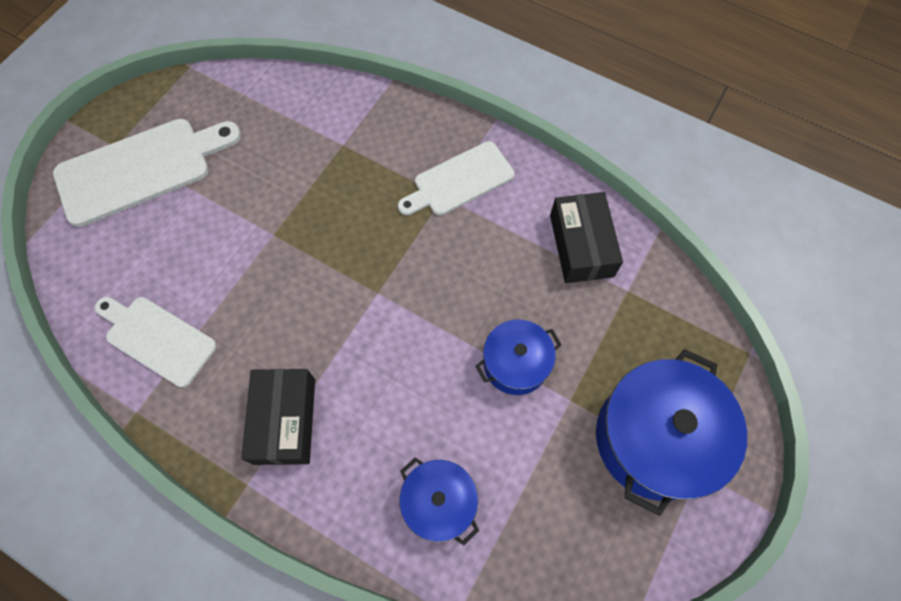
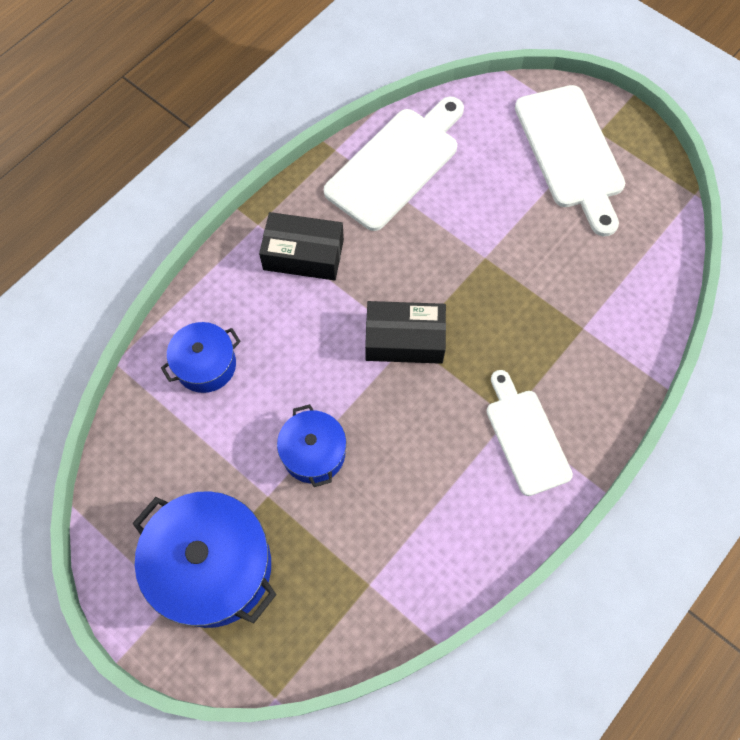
camera: 100 degrees right, 0 degrees up
white cutting board [95,297,217,388] -> white cutting board [324,96,464,231], size x1.53
black box [550,192,623,283] -> black box moved to [365,301,446,364]

